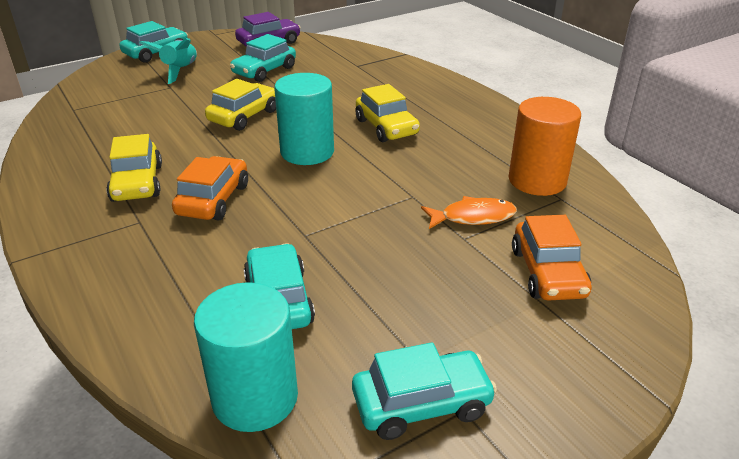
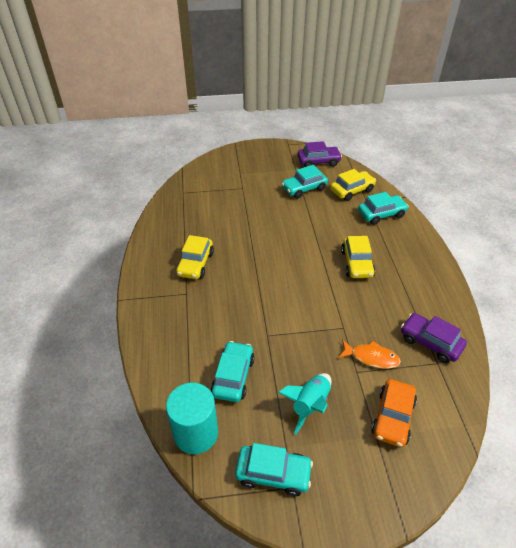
camera: 25 degrees right, 10 degrees up
turquoise car [119,21,188,63] -> turquoise car moved to [358,192,409,225]
turquoise rocket [139,38,197,84] -> turquoise rocket moved to [278,373,331,435]
orange car [172,156,248,220] -> none
yellow car [205,79,276,131] -> yellow car moved to [330,169,376,201]
turquoise cylinder [274,73,334,165] -> none
orange cylinder [508,97,581,196] -> purple car [401,313,467,363]

